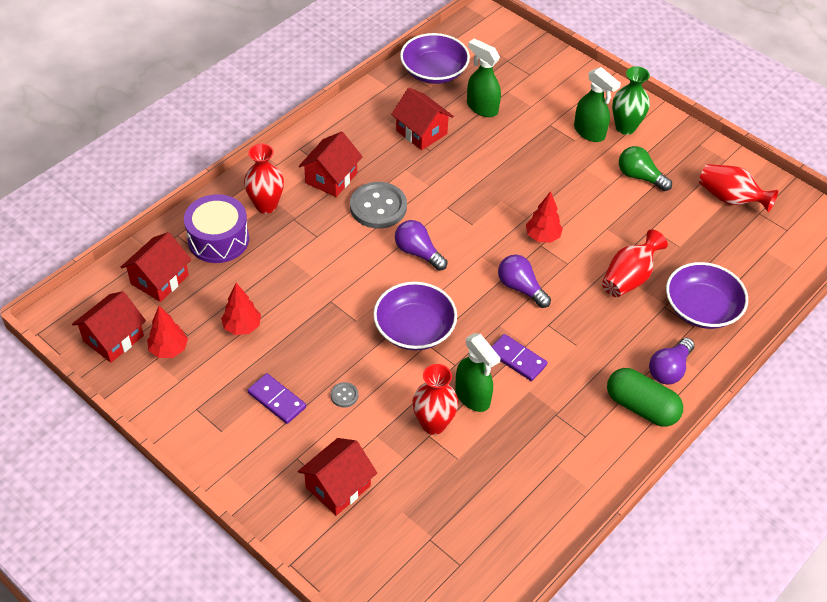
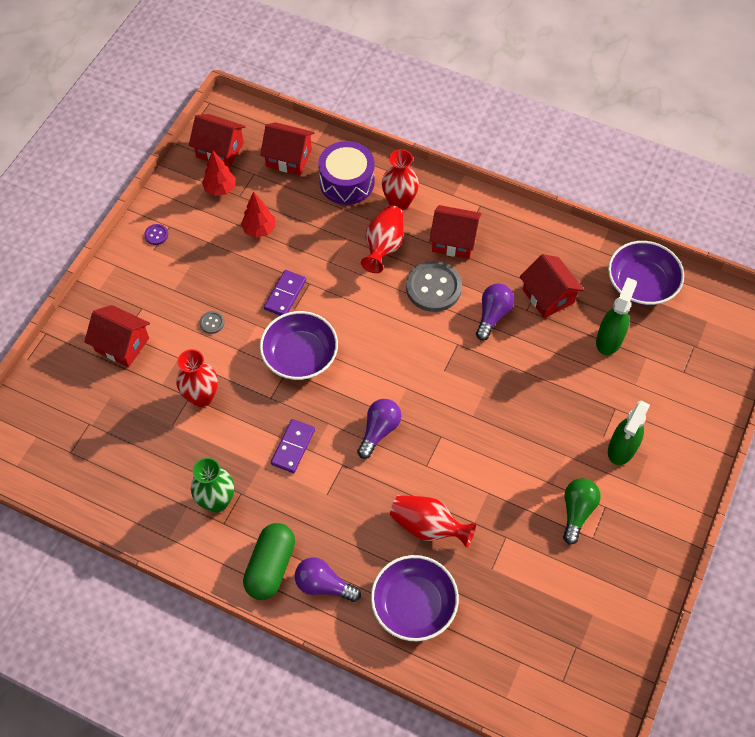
camera: 75 degrees right, 10 degrees up
purple domino [247,373,306,424] -> purple domino moved to [264,270,306,316]
red house [391,88,454,150] -> red house turned 60 degrees counterclockwise [520,254,584,318]
purple light bulb [395,220,447,271] -> purple light bulb moved to [476,283,514,341]
green spray bottle [455,333,501,412] -> none
red tree [526,191,563,243] -> none
green vase [612,66,650,135] -> green vase moved to [191,457,234,513]
red vase [699,164,778,212] -> red vase moved to [361,205,404,273]
none -> purple button [144,224,168,245]

